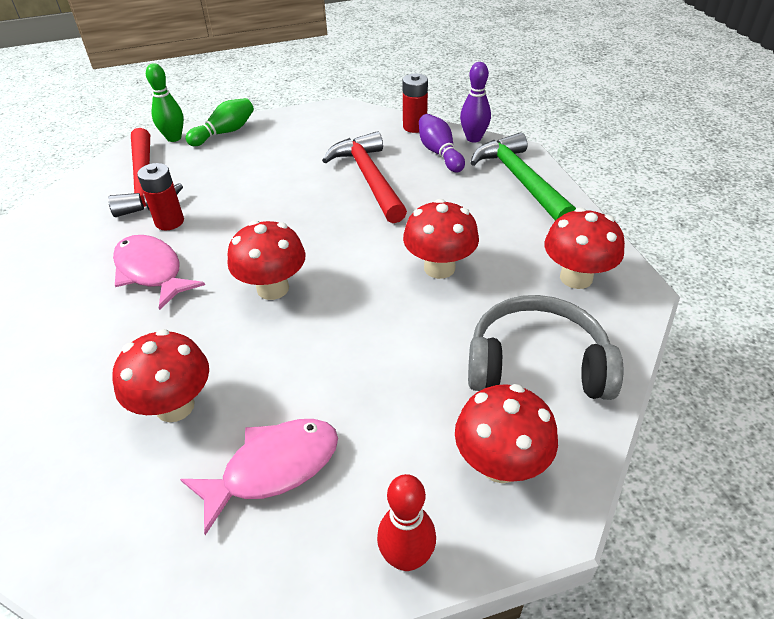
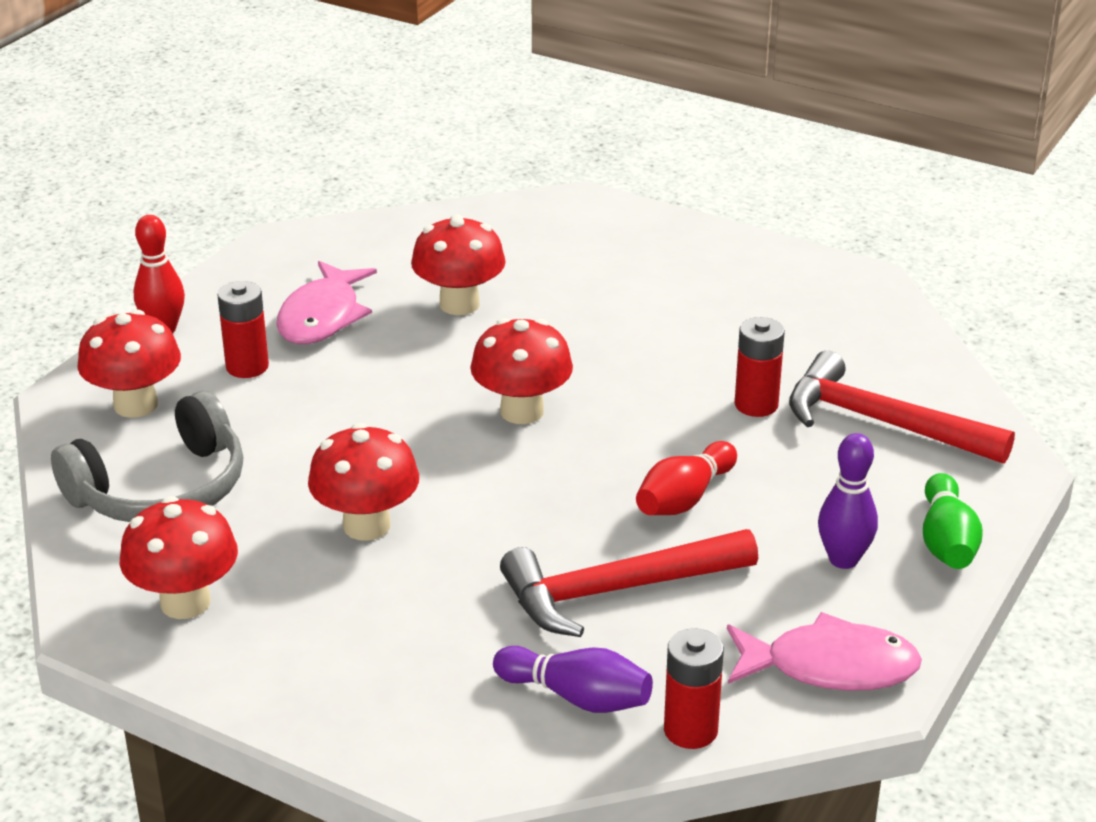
camera: 135 degrees right, 10 degrees down
pink fish [113,235,205,310] -> pink fish moved to [727,612,922,691]
green bowling pin [146,63,184,142] -> none
red hammer [322,131,407,223] -> red hammer turned 135 degrees clockwise [500,529,758,637]
purple bowling pin [460,62,491,142] -> purple bowling pin moved to [818,433,878,569]
green hammer [470,132,576,221] -> none
none -> red battery [217,281,269,378]
none -> red bowling pin [636,441,737,515]

